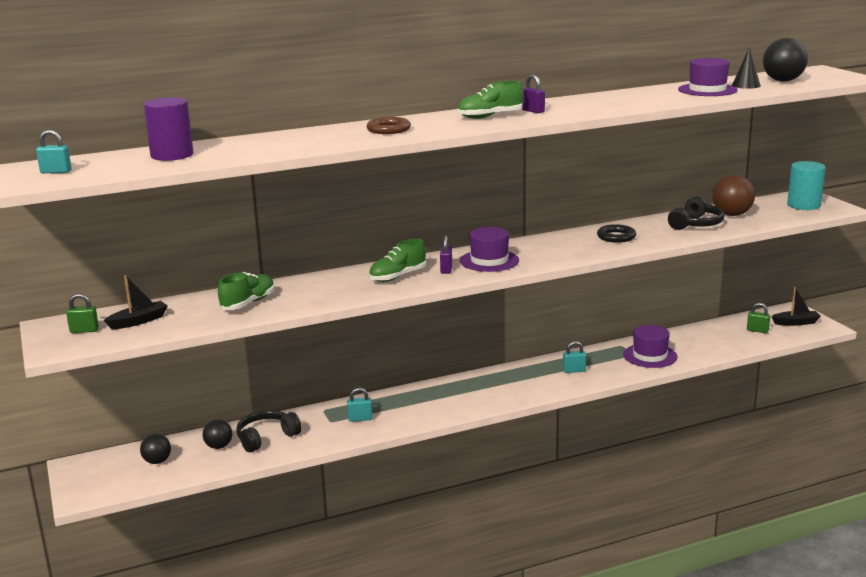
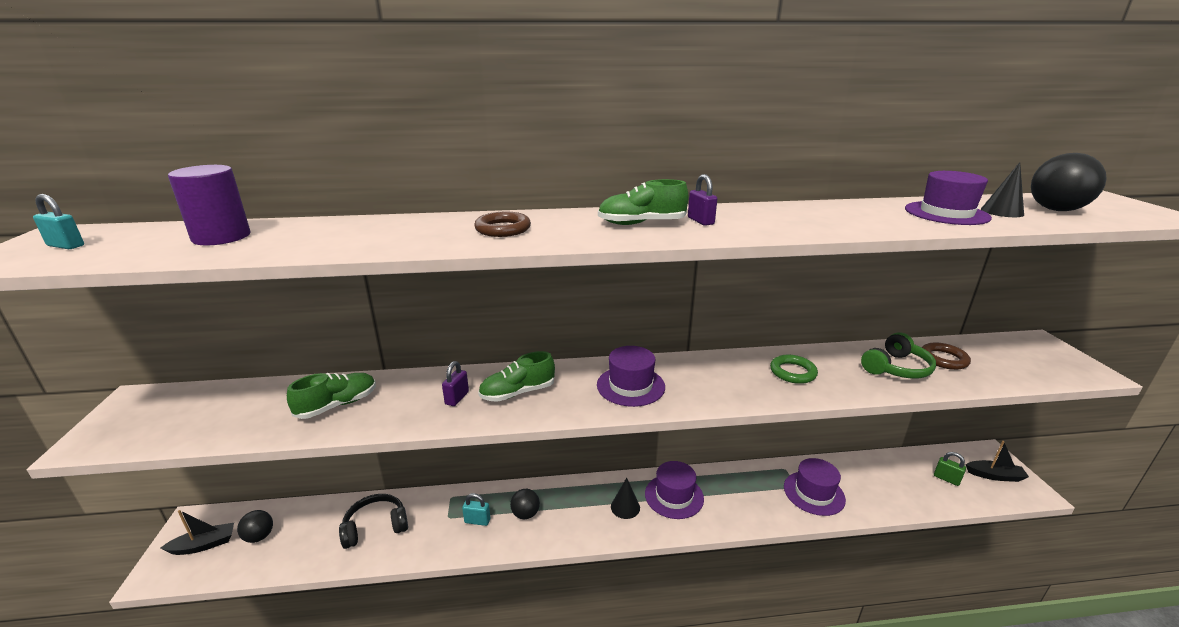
camera: 15 degrees right, 5 degrees up
green padlock [66,293,99,333] -> none
black boat [104,275,168,329] -> black boat moved to [161,510,234,555]
black ball [203,419,232,449] -> black ball moved to [510,489,540,519]
purple padlock [440,235,452,274] -> purple padlock moved to [442,361,469,406]
turquoise padlock [563,341,586,373] -> none
black ring [597,224,636,243] -> green ring [770,355,818,384]
black headphones [668,196,724,230] -> green headphones [861,332,936,379]
brown ball [712,175,755,216] -> brown ring [922,342,971,370]
turquoise cylinder [787,161,825,210] -> none
none -> black cone [611,478,640,519]
none -> purple hat [645,461,704,519]

